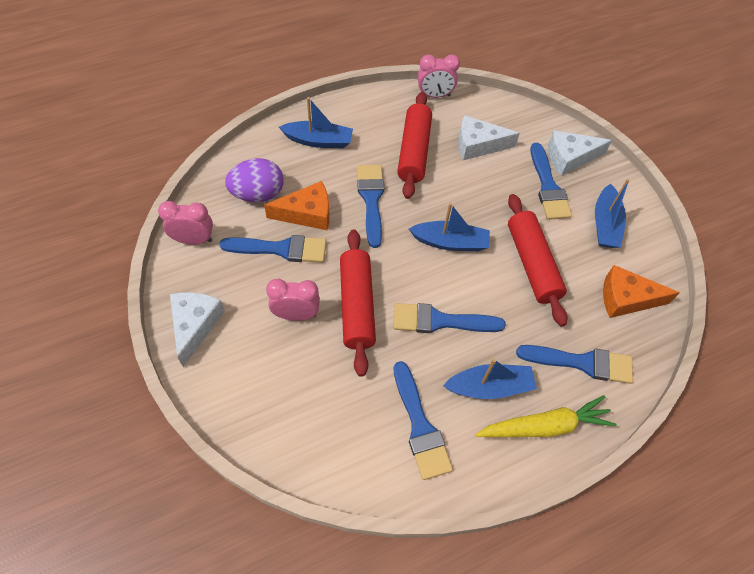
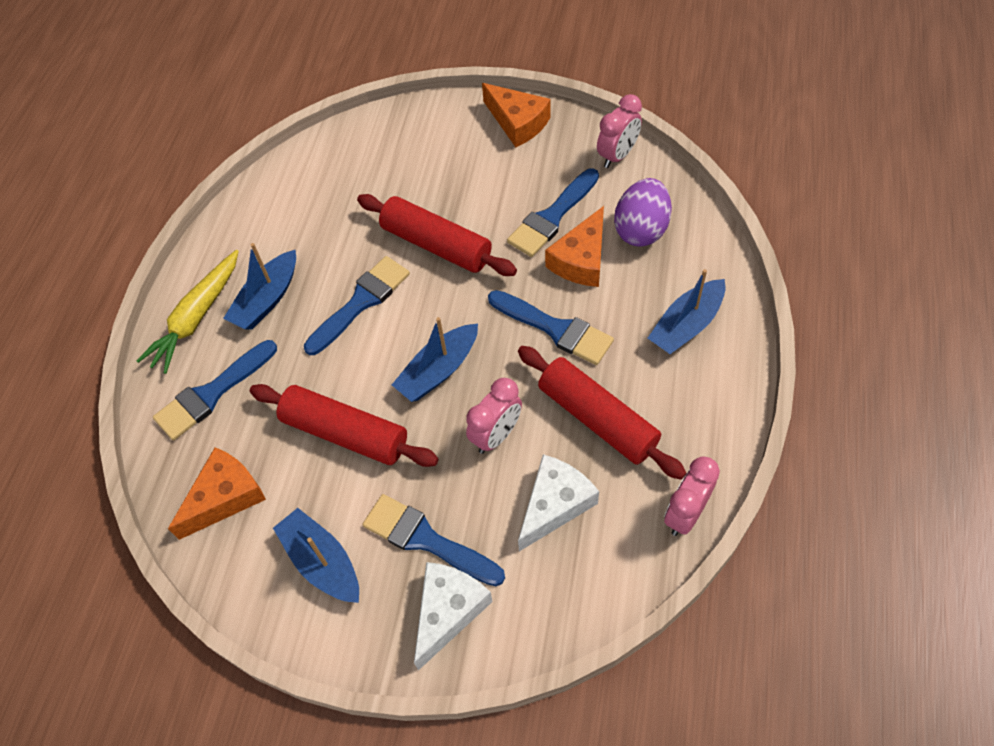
camera: 135 degrees right, 0 degrees up
white cheese [170,292,225,367] -> orange cheese [482,83,551,147]
pink clock [266,279,320,321] -> pink clock moved to [466,378,522,454]
blue brush [394,361,453,480] -> none

